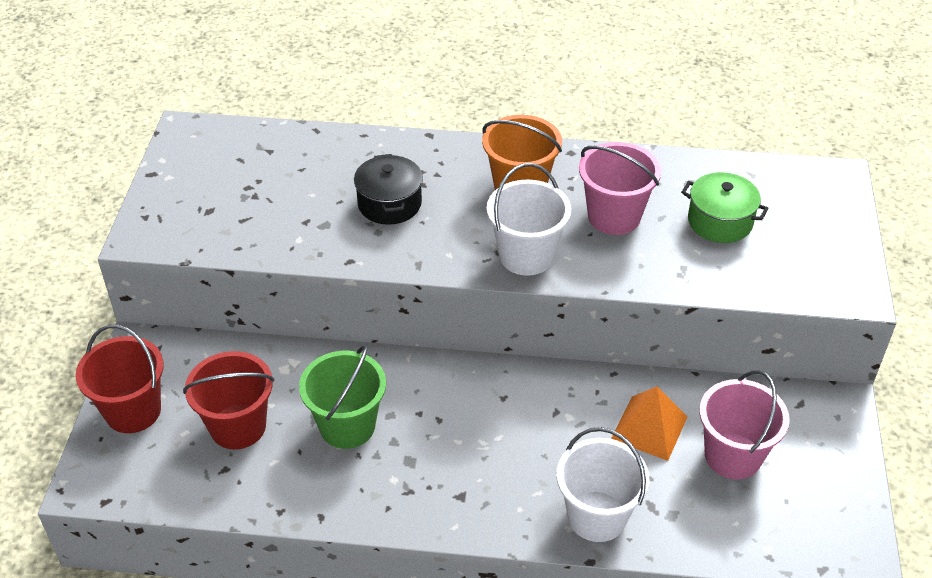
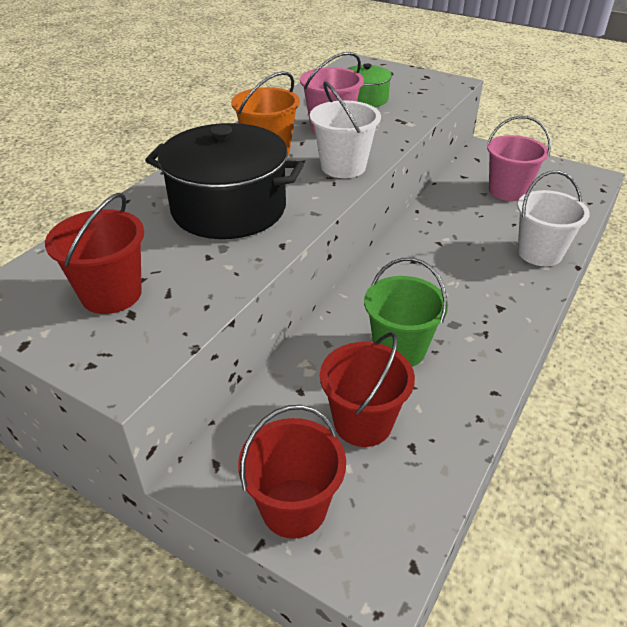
camera: 65 degrees left, 5 degrees down
black pot [354,154,423,225] -> black pot [145,123,304,239], size x1.88
orange pyramid [611,386,687,461] -> none
none -> red bucket [45,193,144,314]

